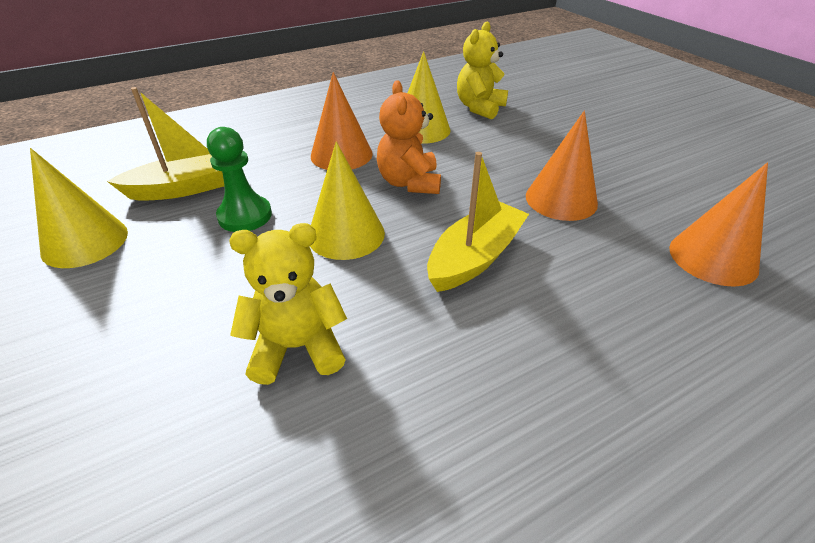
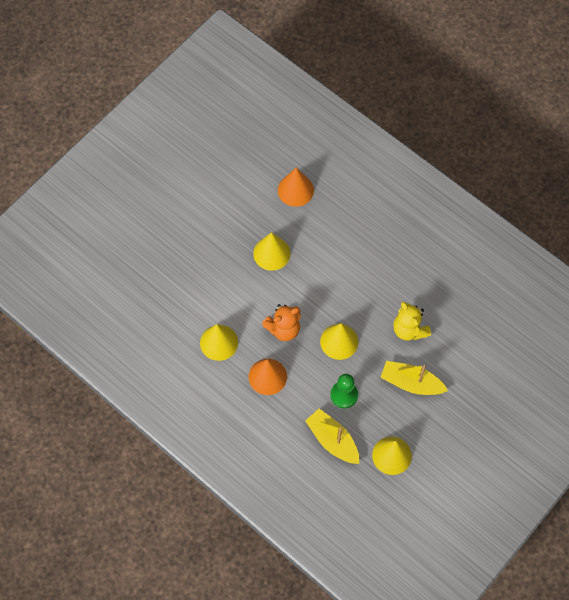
camera: 110 degrees left, 25 degrees up
yellow boat [427,152,529,292] -> yellow boat moved to [380,361,448,395]
yellow teddy bear [457,22,508,119] -> none
orange cone [526,111,598,221] -> yellow cone [253,232,290,271]

